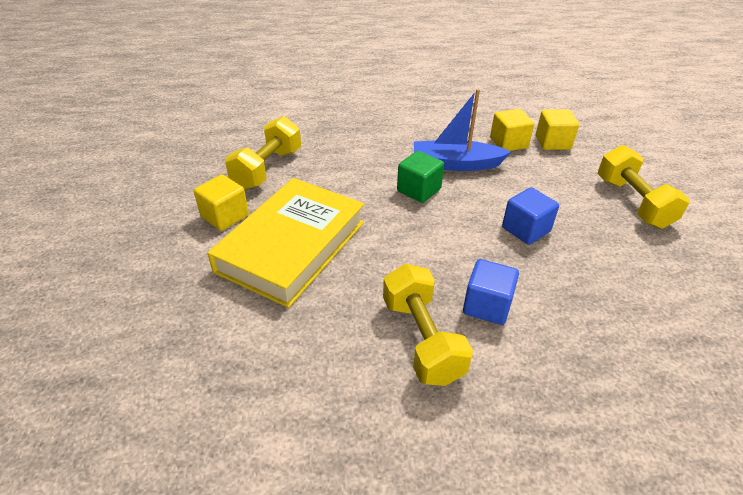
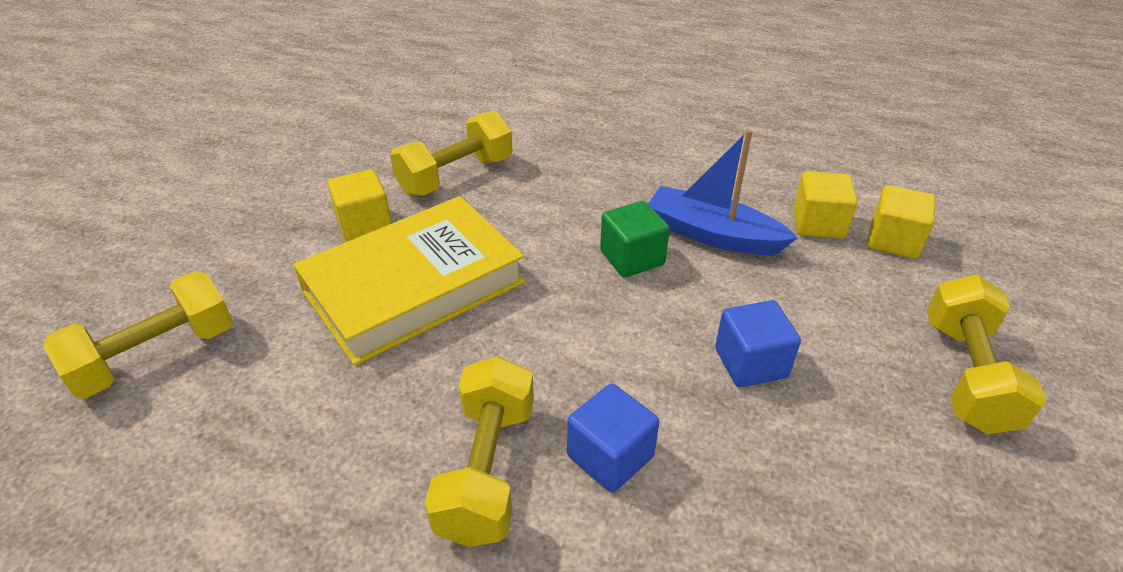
camera: 25 degrees right, 0 degrees up
none -> yellow dumbbell [43,271,233,399]

